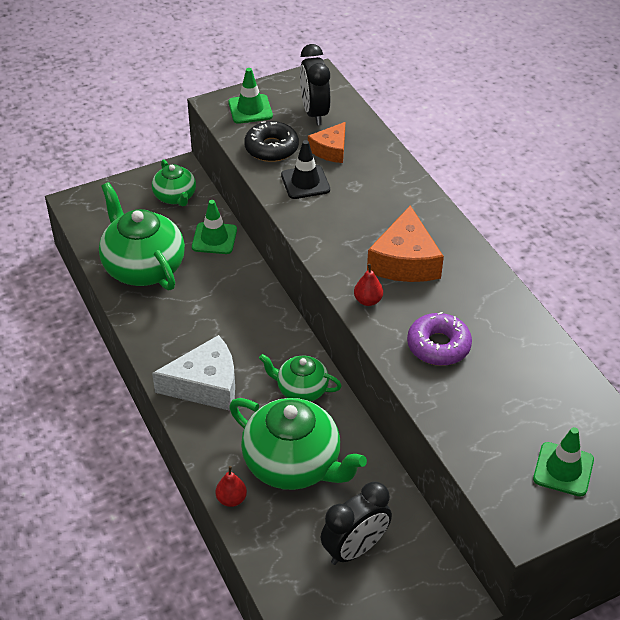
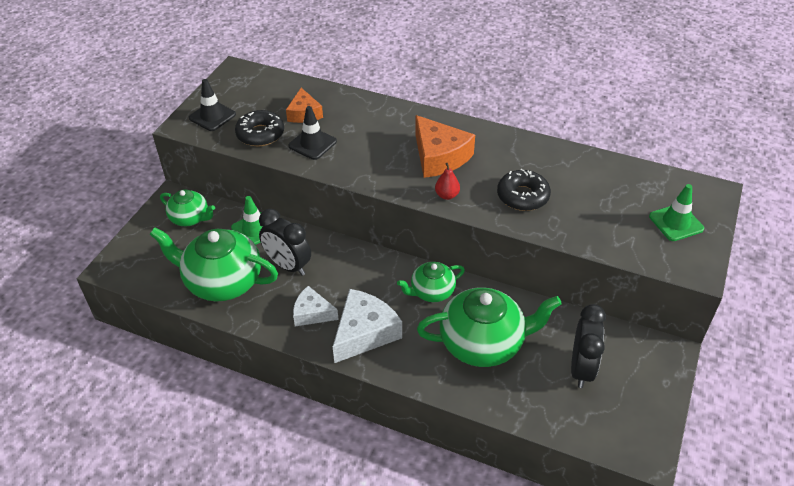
camera: 40 degrees left, 0 degrees up
red pear [215,466,247,507] -> none
green traffic cone [228,68,273,124] -> black traffic cone [189,79,236,131]
black clock [300,44,330,125] -> black clock moved to [259,209,311,276]
purple donut [407,312,472,366] -> black donut [497,169,551,211]
none -> white cheese [293,286,339,326]

